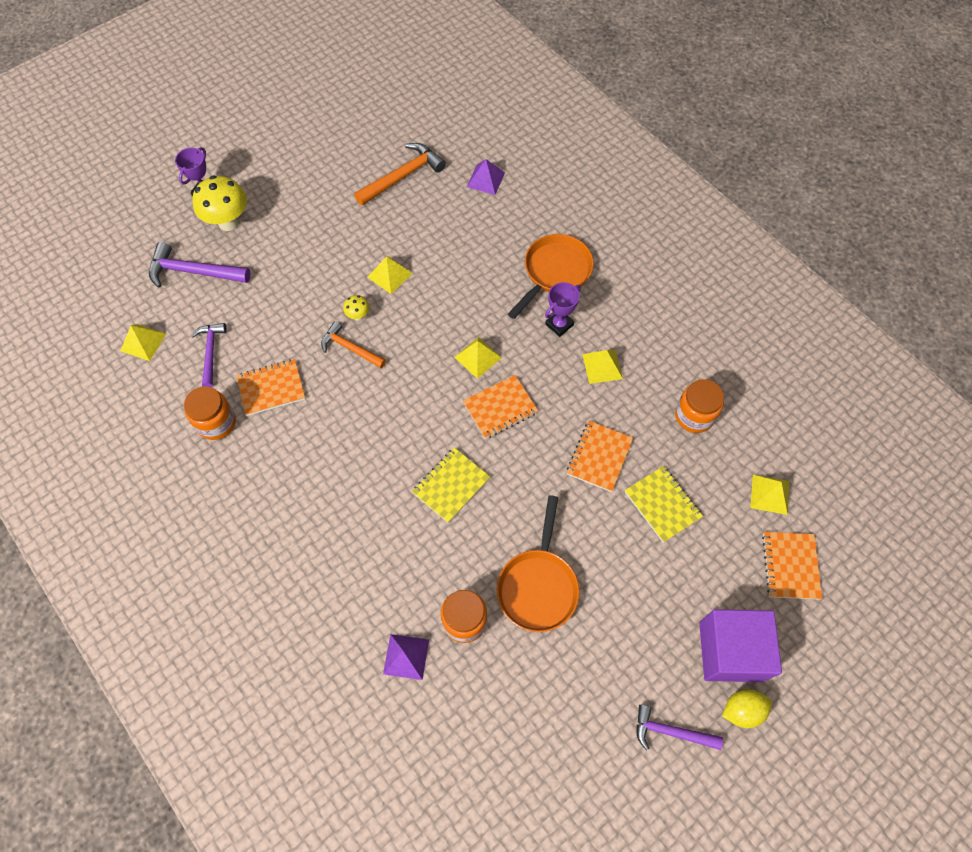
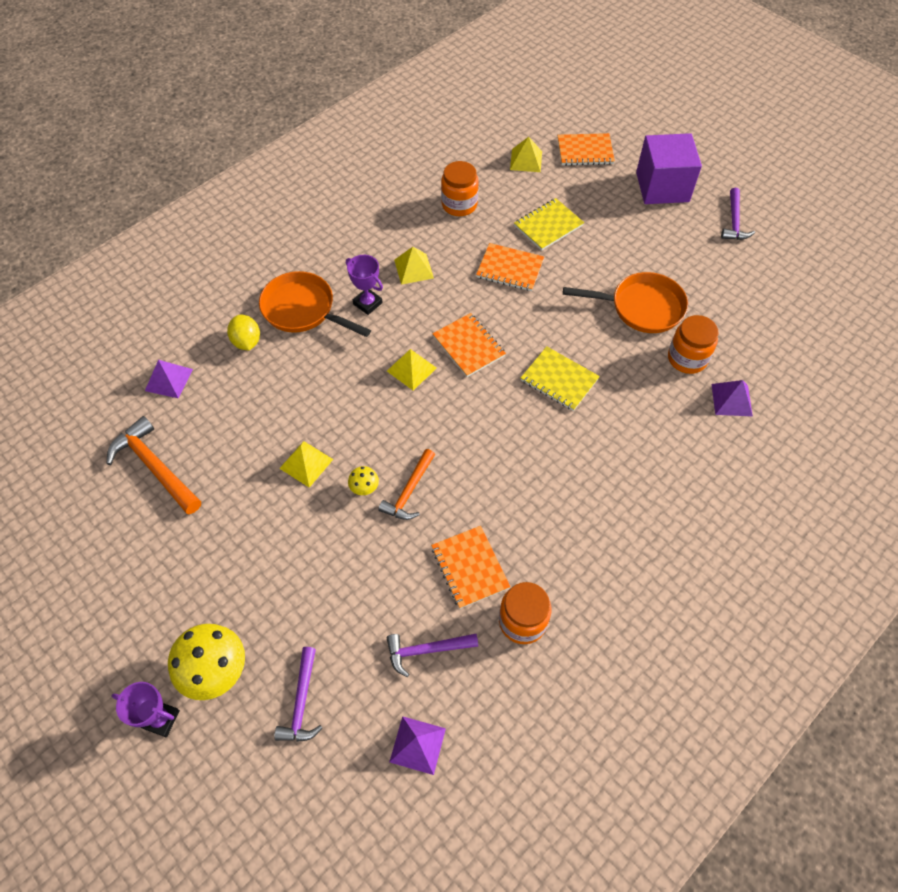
camera: 95 degrees left, 5 degrees down
yellow pyramid [120,324,166,361] -> purple pyramid [389,716,446,775]
purple hammer [149,242,250,288] -> purple hammer [274,647,322,742], size x0.66
yellow lemon [722,689,772,728] -> yellow lemon moved to [227,315,260,350]

